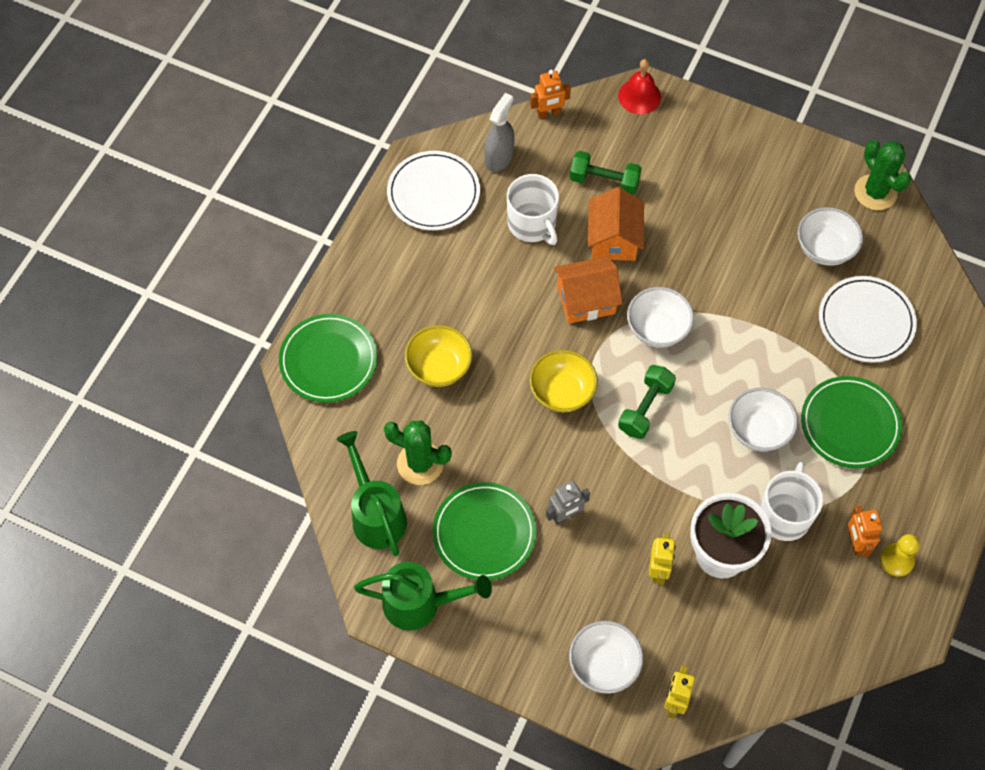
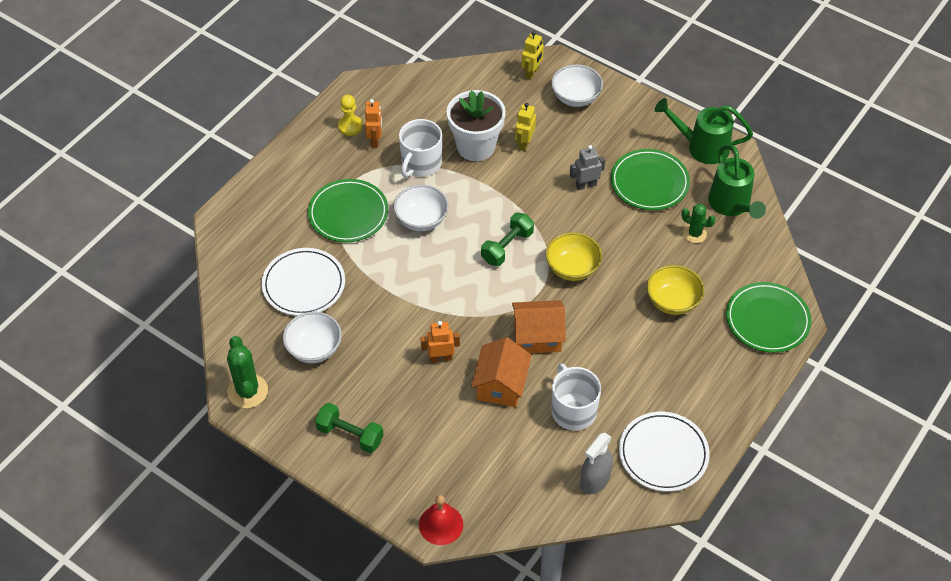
camera: 170 degrees left, 10 degrees down
green cactus [384,420,452,485] -> green cactus [681,204,716,243], size x0.64
orange robot [530,70,571,119] -> orange robot moved to [421,321,460,363]
green dumbbell [570,151,642,195] -> green dumbbell moved to [315,403,384,453]
white bowl [627,287,694,348] -> none

